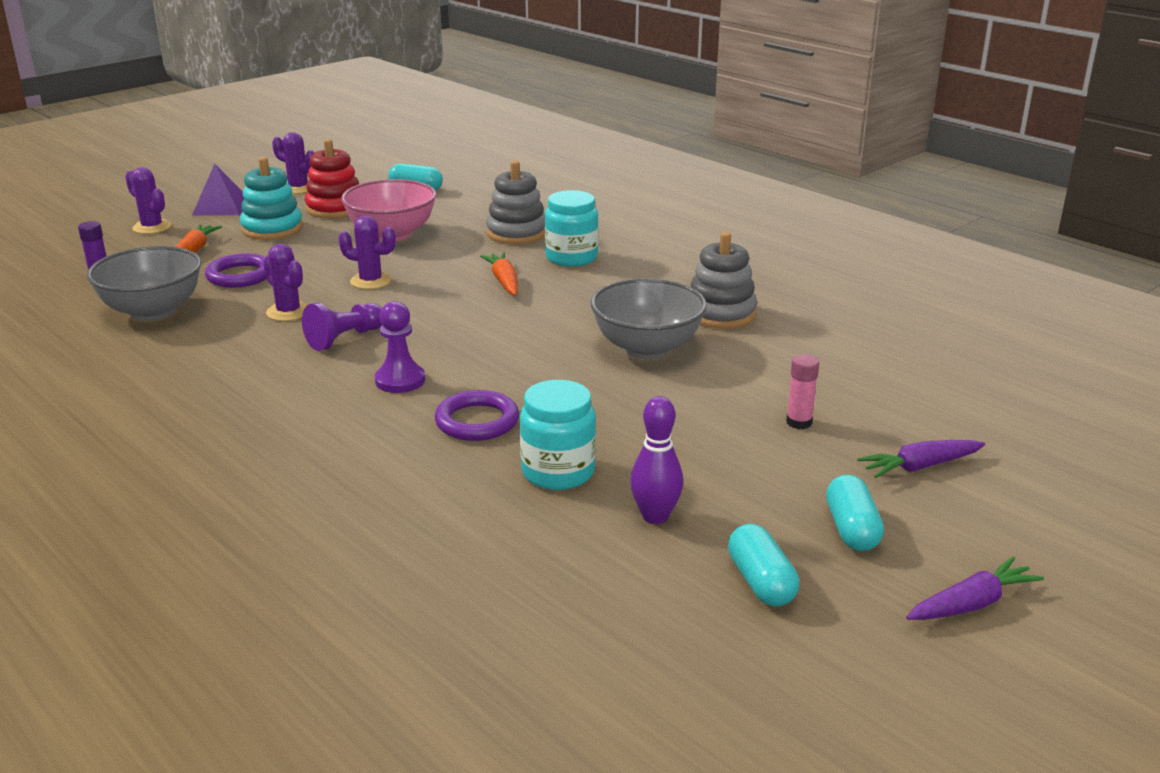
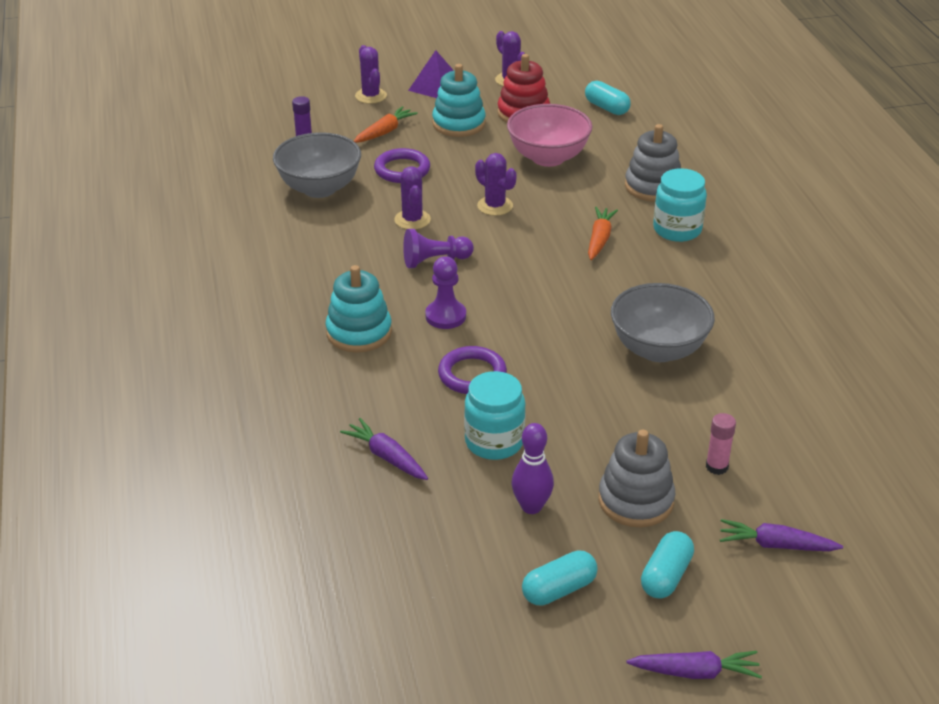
camera: 30 degrees right, 10 degrees up
grey stacking toy [690,232,757,329] -> grey stacking toy moved to [598,430,675,527]
turquoise capsule [728,524,799,606] -> turquoise capsule turned 45 degrees clockwise [522,550,598,605]
none -> turquoise stacking toy [325,265,392,353]
none -> purple carrot [340,418,428,480]

